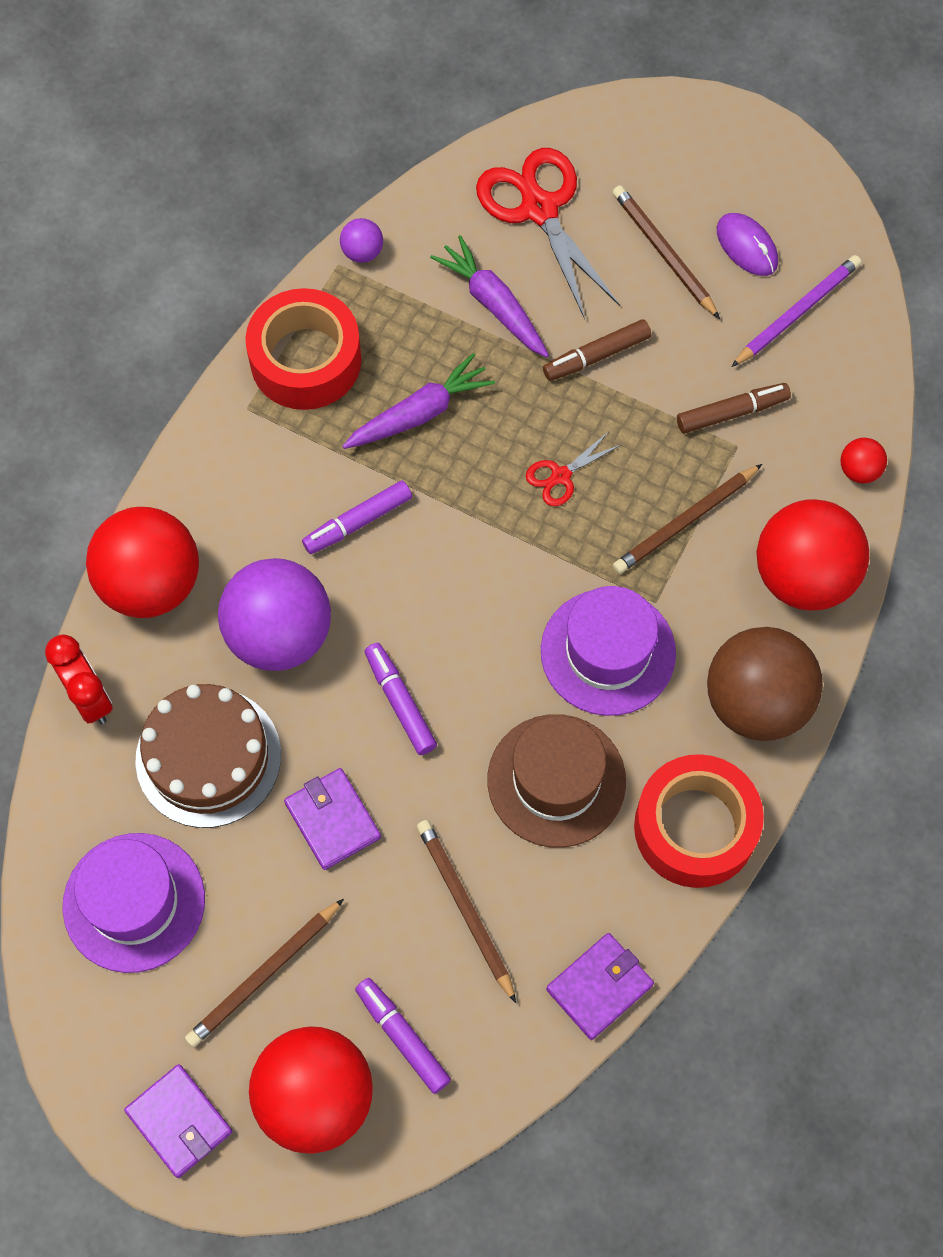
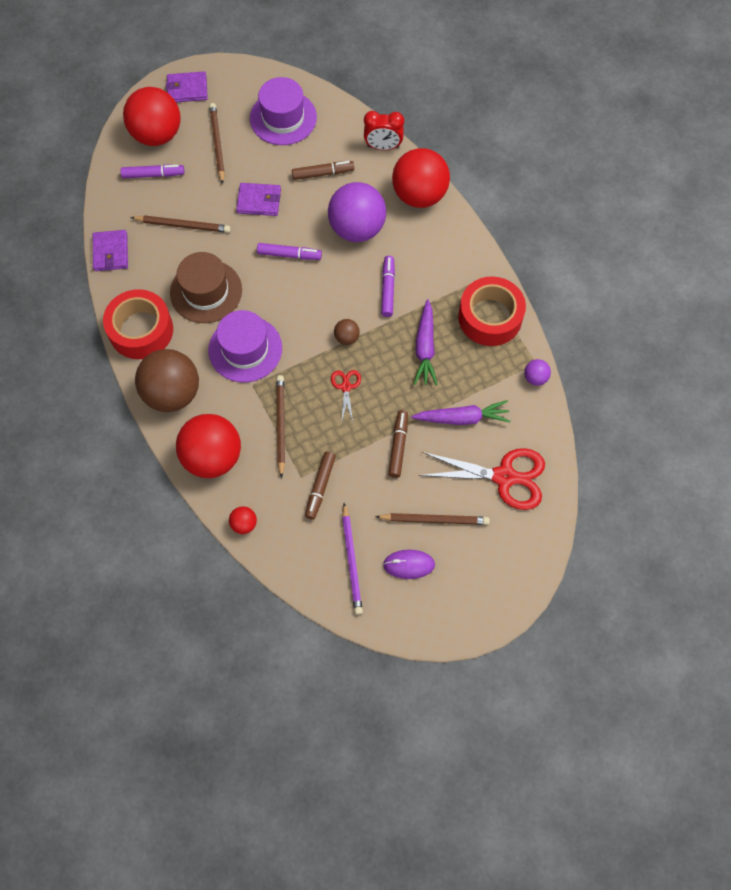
camera: 125 degrees right, 0 degrees up
brown cake [135,684,281,828] -> brown marker [292,161,354,180]
none -> brown ball [334,319,360,345]

